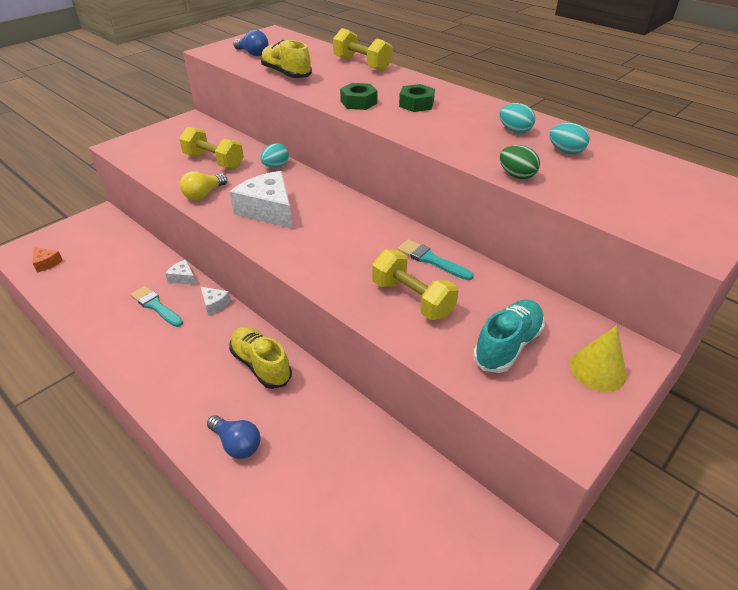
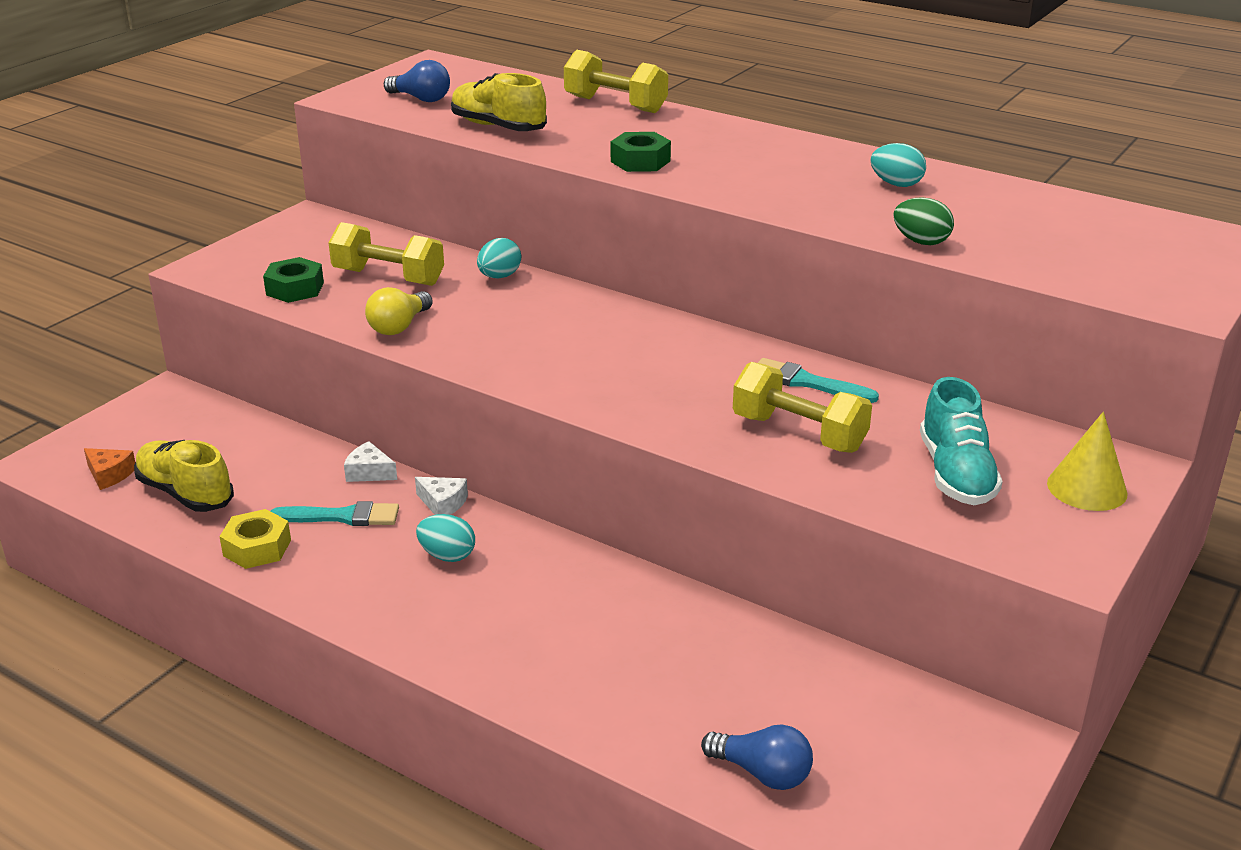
camera: 10 degrees left, 10 degrees down
turquoise brush [130,286,183,327] -> turquoise brush turned 150 degrees clockwise [271,501,399,526]
blue light bulb [207,415,261,459] -> blue light bulb moved to [701,724,813,790]
yellow shoe [229,327,292,389] -> yellow shoe moved to [134,440,234,512]
white cheese [230,171,293,229] -> none
green nut [399,84,435,112] -> green nut moved to [263,257,324,303]
turquoise shoe [473,300,545,373] -> turquoise shoe turned 150 degrees clockwise [920,377,1003,505]
turquoise egg [549,123,589,154] -> turquoise egg moved to [416,514,475,562]
none -> yellow nut [219,509,291,569]

